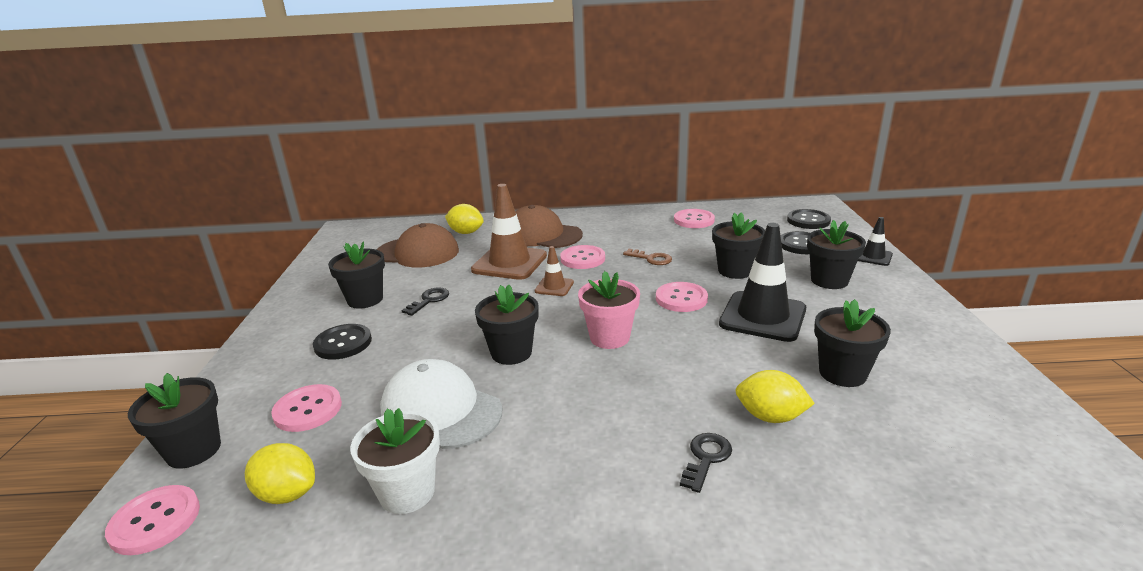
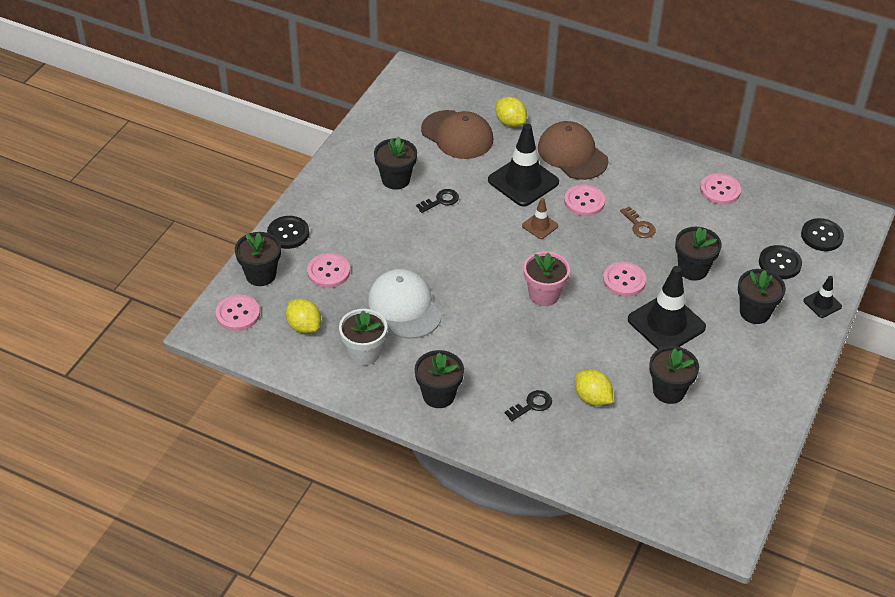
camera: 25 degrees right, 20 degrees up
black button [313,324,372,360] -> black button moved to [267,216,309,249]
brown traffic cone [471,184,547,280] -> black traffic cone [488,124,559,207]
black flower pot [475,285,539,365] -> black flower pot moved to [415,350,464,408]

